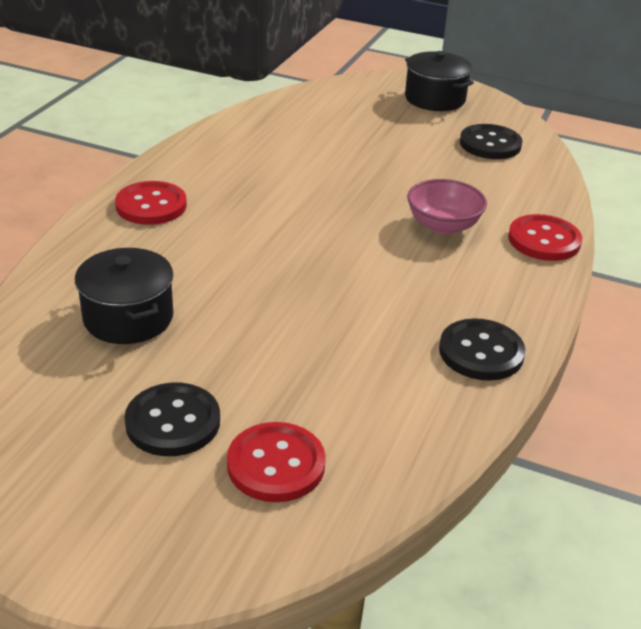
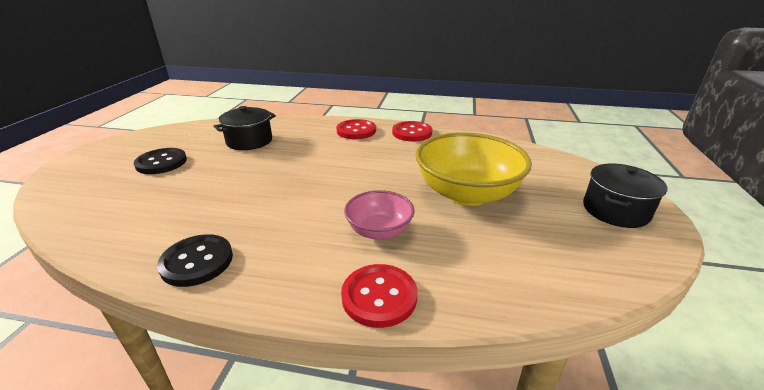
camera: 80 degrees right, 5 degrees down
red button [227,422,326,502] -> red button moved to [392,121,432,141]
black button [460,124,522,159] -> none
none -> yellow bowl [415,132,532,206]

